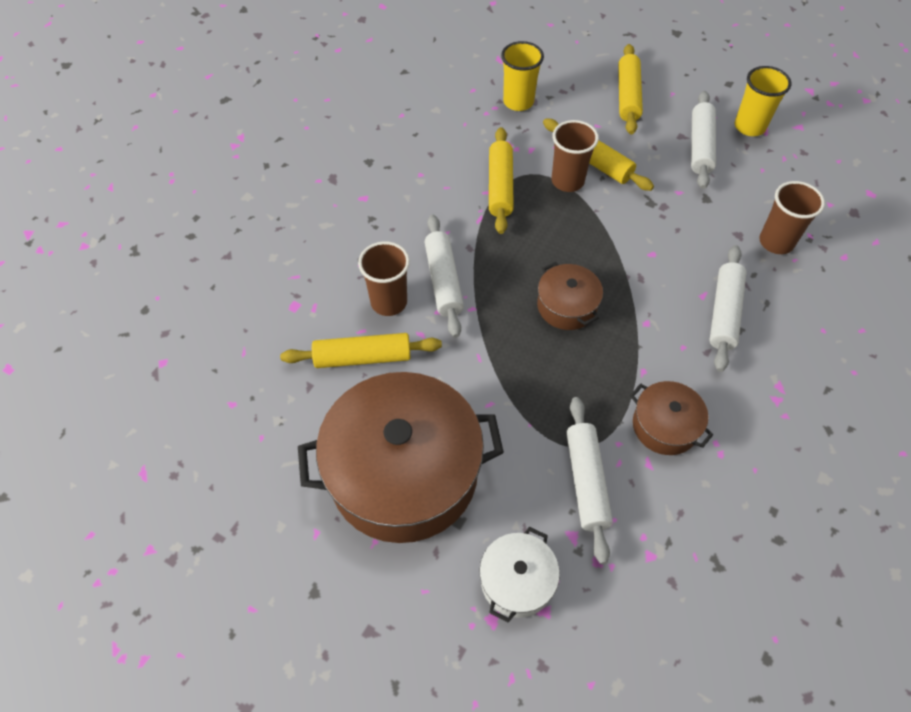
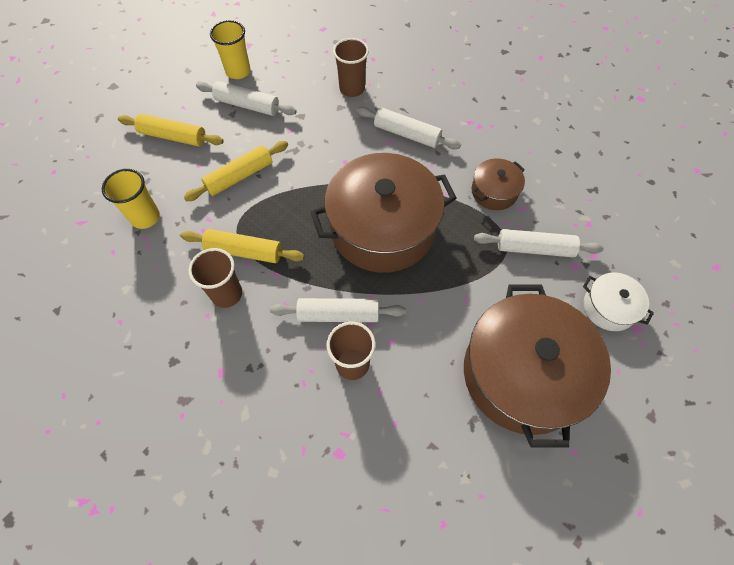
camera: 80 degrees left, 5 degrees up
yellow rolling pin [280,333,442,368] -> none
brown pot [537,262,603,330] -> brown pot [310,153,457,273], size x2.17
brown cup [552,120,599,192] -> brown cup moved to [189,248,242,308]

